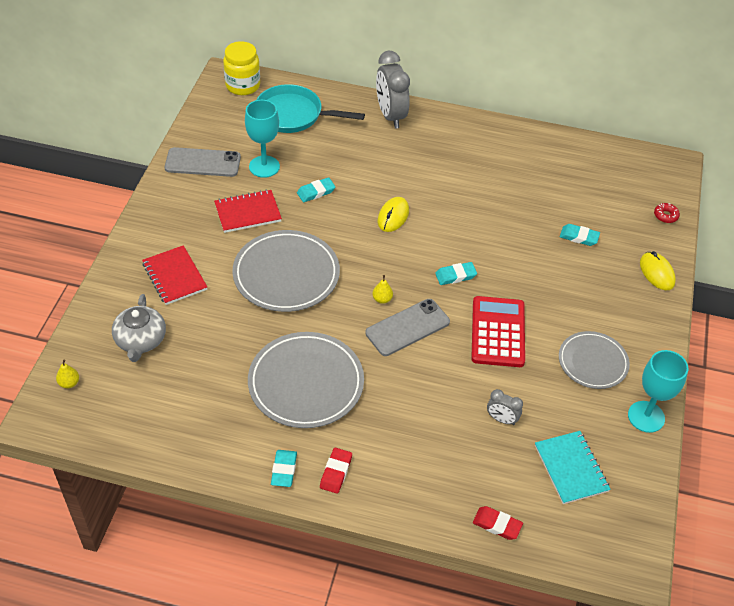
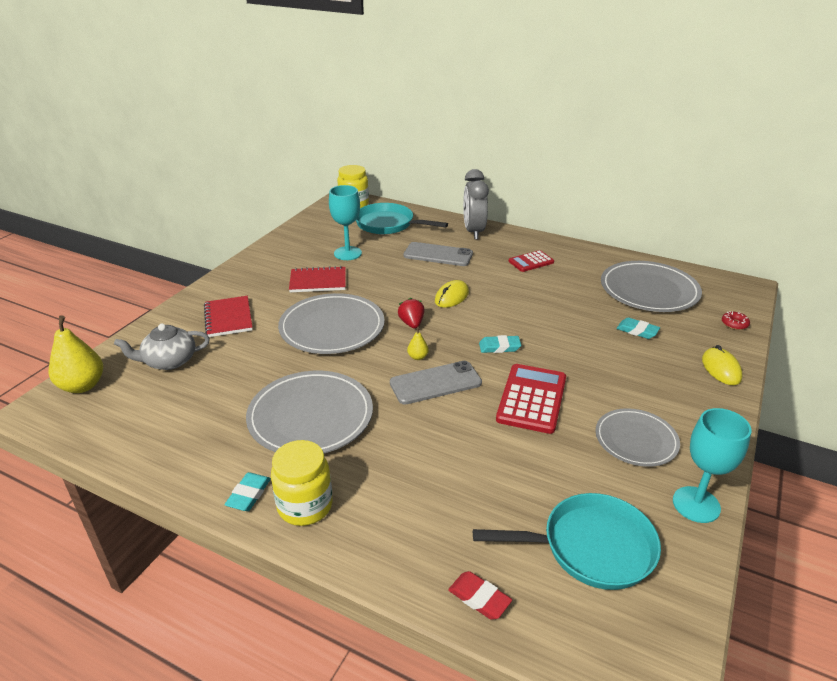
camera: 15 degrees right, 15 degrees down
yellow pear [56,360,79,388] -> yellow pear [49,315,103,393], size x2.16
grey teapot [112,294,166,362] -> grey teapot turned 60 degrees clockwise [114,324,210,370]
grey phone [165,147,241,177] -> grey phone moved to [404,242,473,266]
turquoise eraser [297,177,336,202] -> none
red eraser [320,448,352,494] -> yellow jar [271,440,333,526]
grey clock [487,389,523,425] -> none
turquoise notebook [535,431,610,504] -> turquoise pan [473,493,661,590]
none -> red strawberry [398,298,424,329]
none -> red calculator [509,250,554,272]
none -> grey plate [601,261,702,312]

